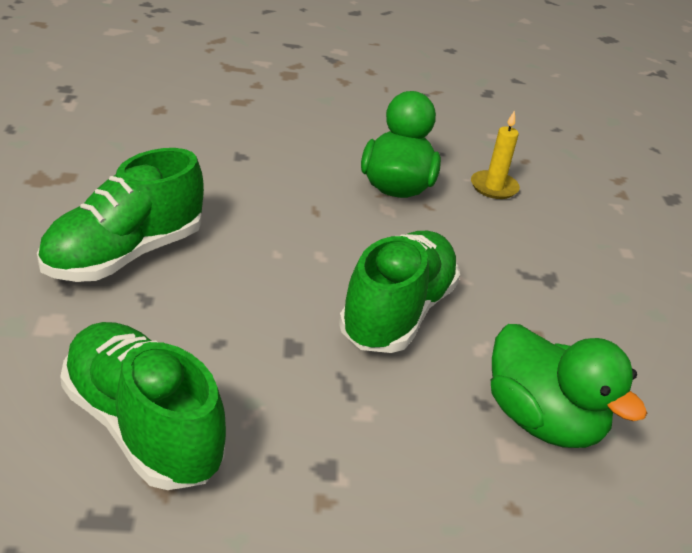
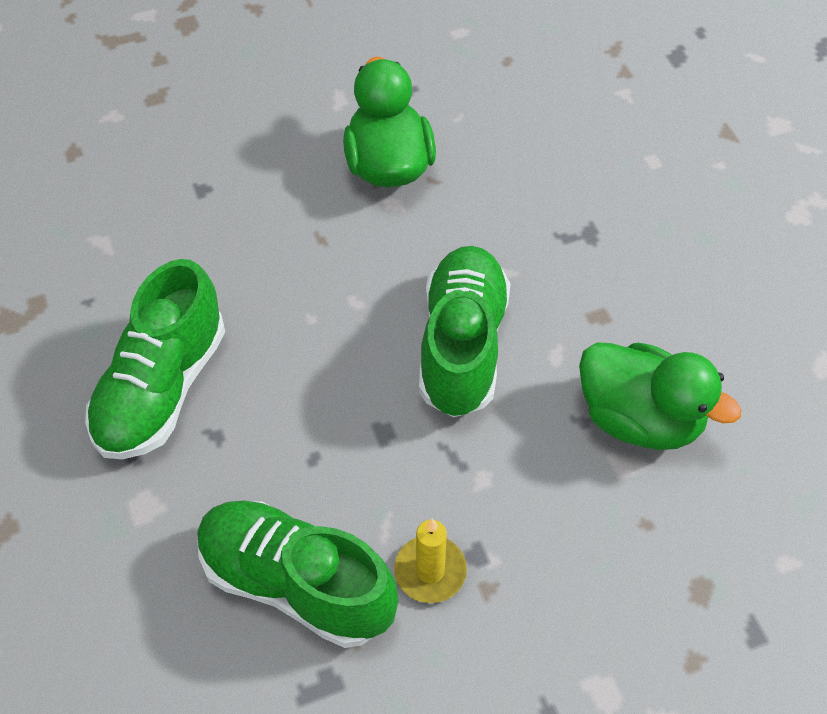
camera: 15 degrees left, 20 degrees up
yellow candle [471,110,520,199] -> yellow candle moved to [394,519,467,603]

